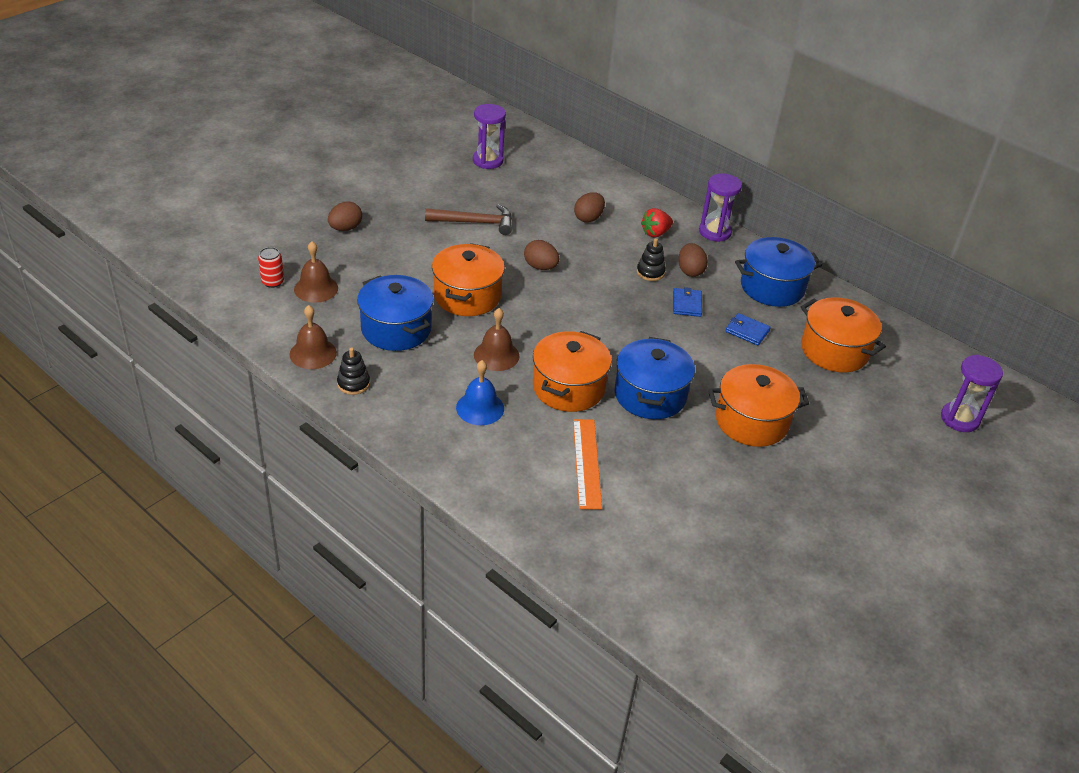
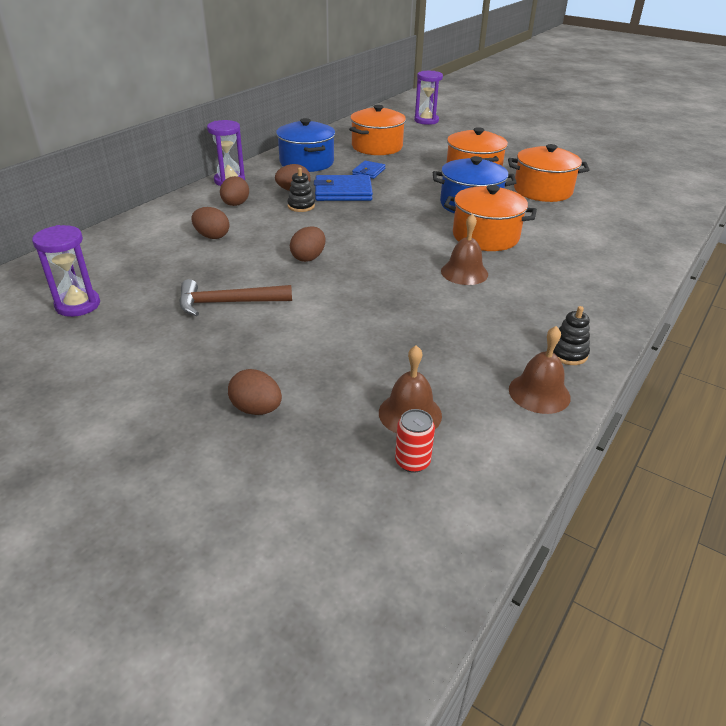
camera: 95 degrees left, 5 degrees down
blue pot [357,275,434,351] -> none
brown hammer [425,204,512,235] -> brown hammer turned 90 degrees counterclockwise [179,279,292,316]
orange pot [432,243,505,316] -> orange pot moved to [508,144,590,202]
blue bell [456,360,504,425] -> none
orange ruler [573,419,602,510] -> none
red strawberry [641,208,673,237] -> brown egg [220,176,249,206]
blue wallet [673,287,702,317] -> blue wallet [314,175,373,201], size x1.74

